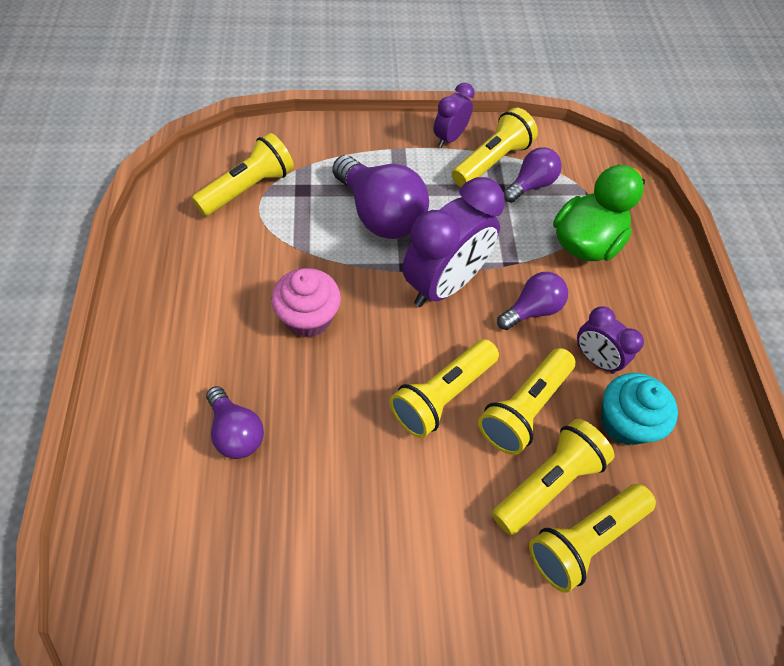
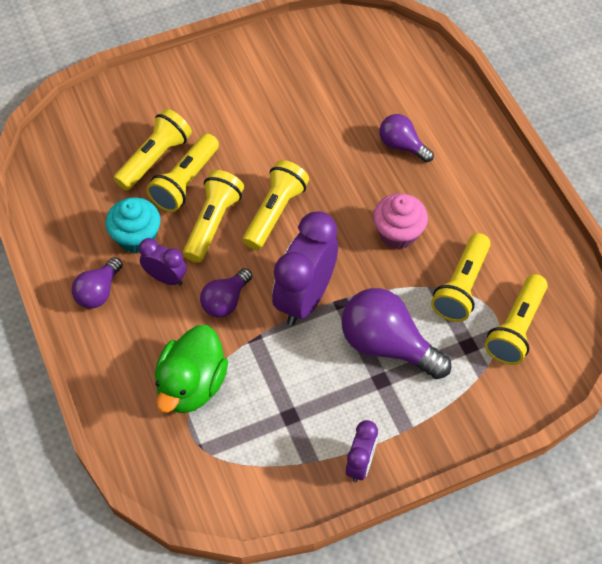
camera: 165 degrees right, 0 degrees up
yellow flashlight [452,108,538,187] -> yellow flashlight moved to [431,233,491,322]
purple light bulb [503,147,562,203] -> purple light bulb moved to [72,257,123,309]

